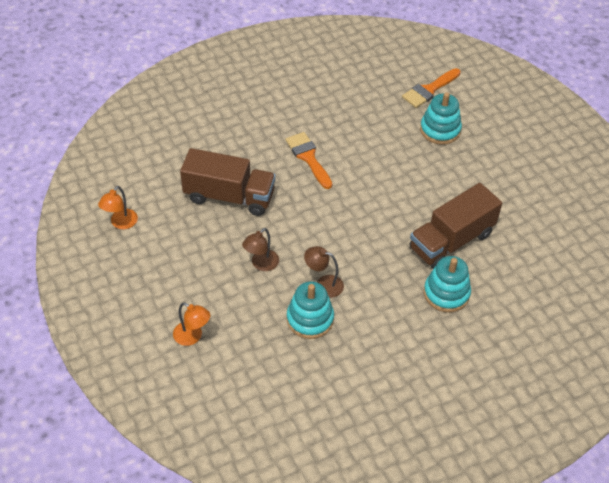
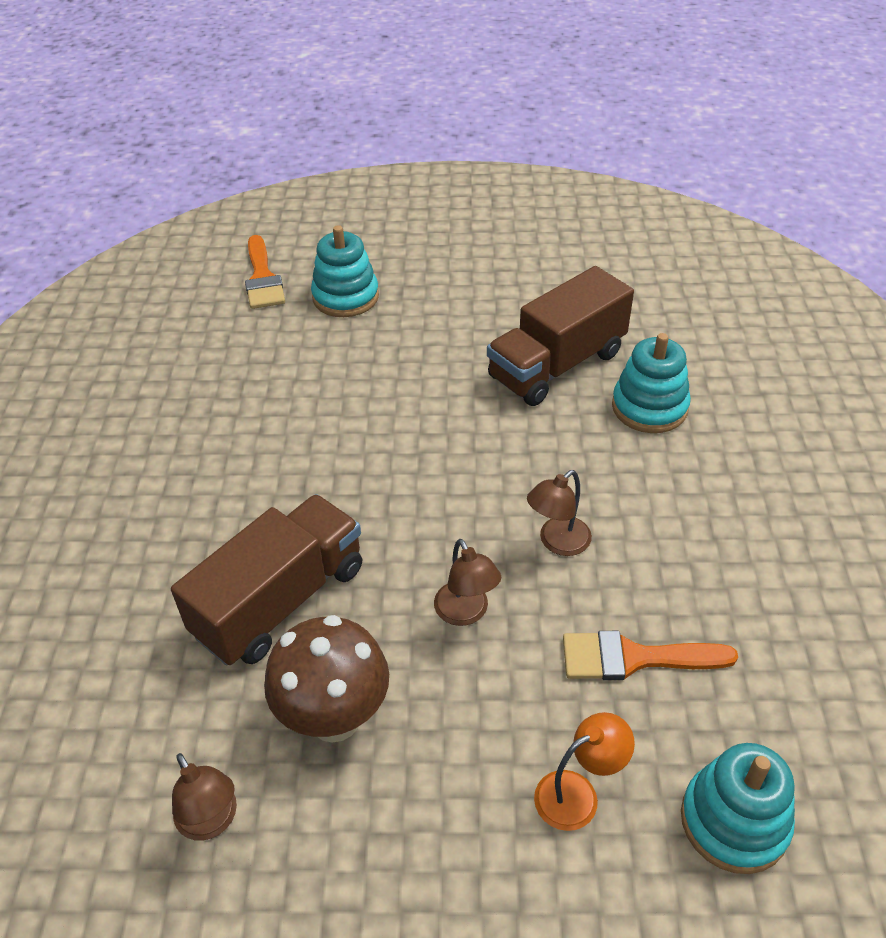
camera: 60 degrees left, 5 degrees down
orange lamp [98,186,138,229] -> brown lamp [172,753,237,841]
orange brush [285,132,332,189] -> orange brush moved to [563,631,738,680]
turquoise stacking toy [287,281,334,339] -> turquoise stacking toy moved to [681,743,795,874]
brown truck [410,183,502,269] -> brown truck turned 60 degrees clockwise [487,266,634,406]
none -> brown mushroom [264,615,389,743]

